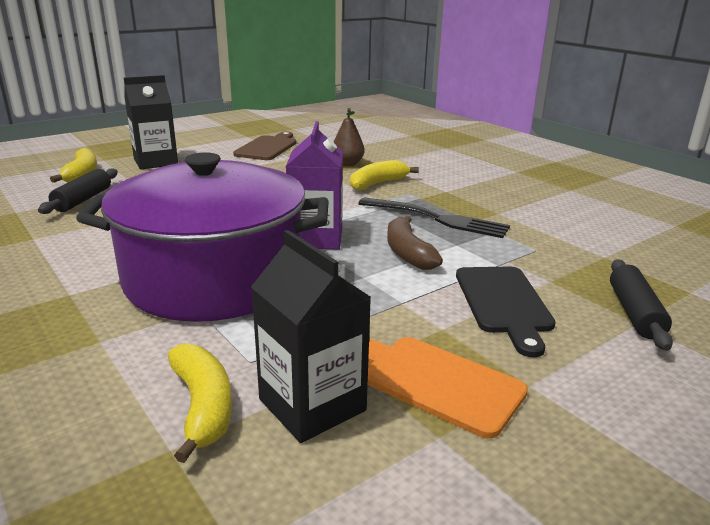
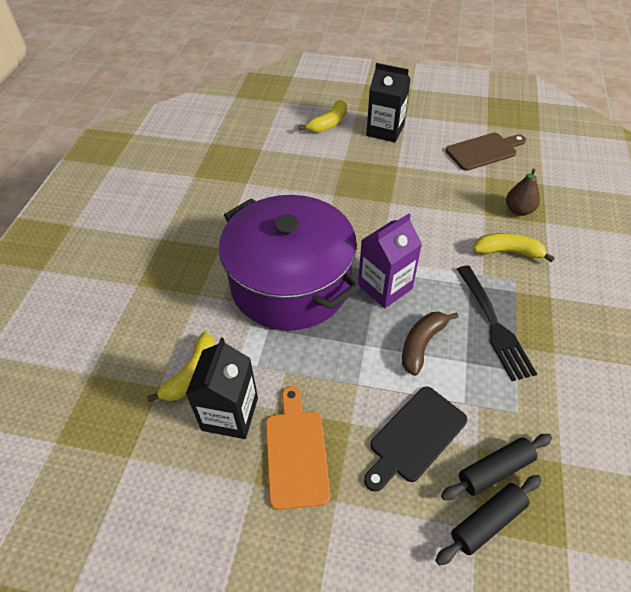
camera: 50 degrees right, 25 degrees up
black rolling pin [38,168,118,214] -> black rolling pin moved to [441,434,552,500]

